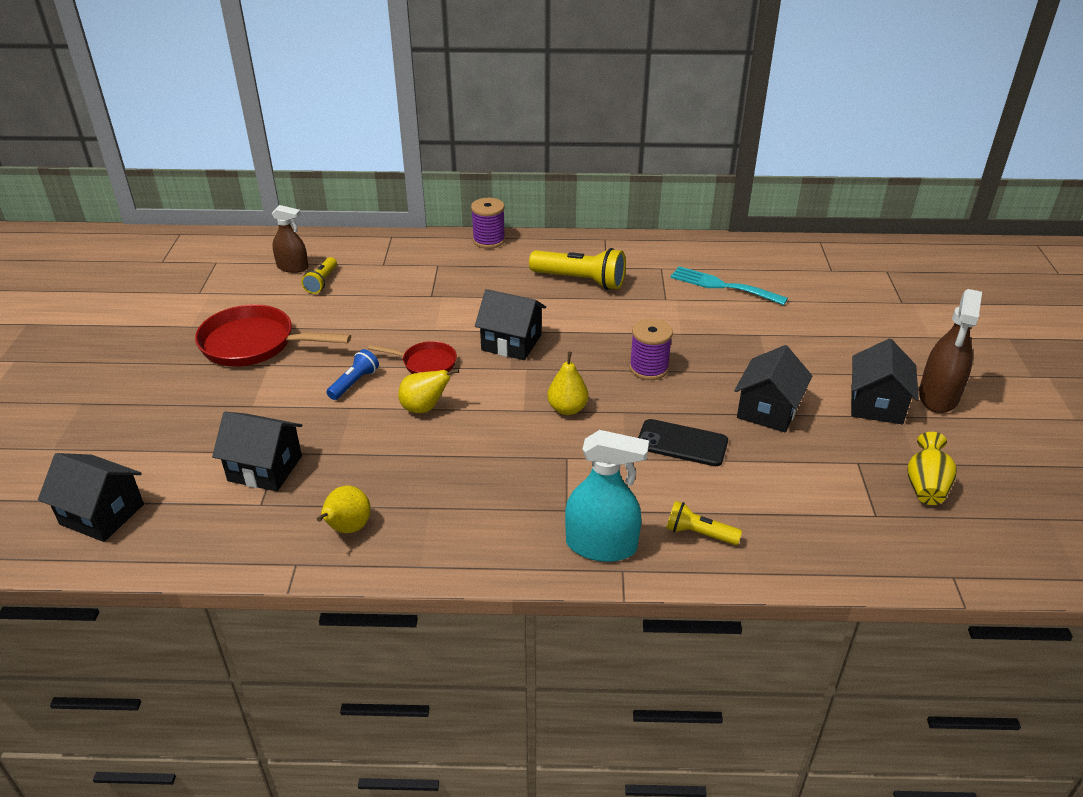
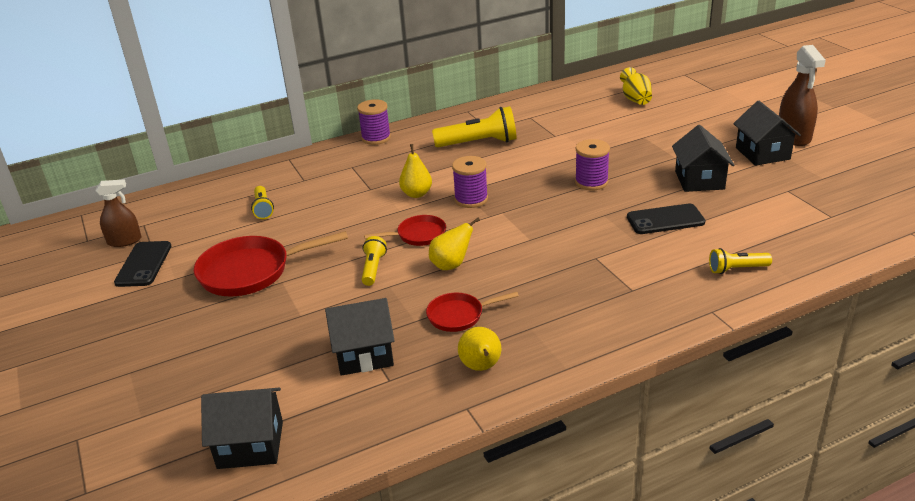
camera: 25 degrees left, 5 degrees down
brown spray bottle [272,205,308,273] -> brown spray bottle moved to [96,179,142,247]
blue flashlight [327,349,379,400] -> yellow flashlight [362,236,387,286]
black house [475,289,546,360] -> purple spool [452,156,488,208]
yellow pear [547,352,589,415] -> yellow pear moved to [399,144,432,198]
turquoise spray bottle [565,430,649,562] -> none
turquoise fork [670,266,788,305] -> none
yellow vase [907,432,957,505] -> yellow vase moved to [620,67,652,105]
none -> black phone [114,241,171,287]
none -> red pan [426,292,519,332]

